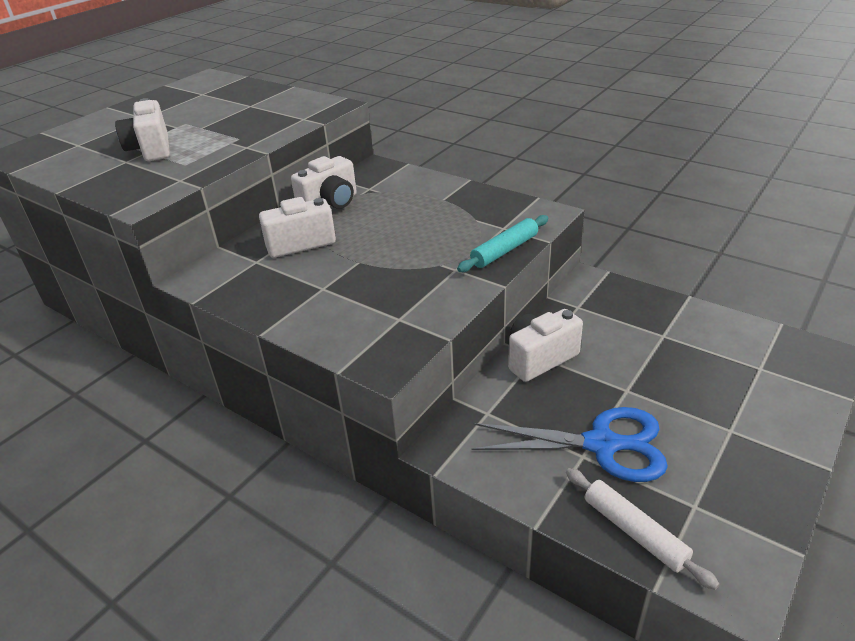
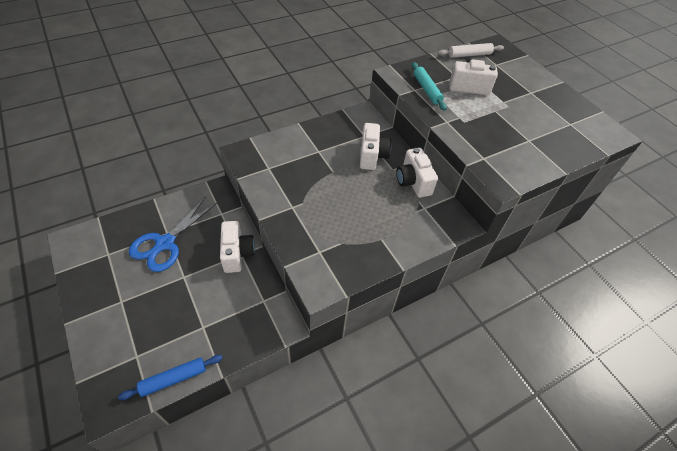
camera: 110 degrees right, 15 degrees up
turquoise rolling pin [457,215,548,272] -> turquoise rolling pin moved to [412,62,447,111]
white rolling pin [566,468,720,590] -> white rolling pin moved to [438,43,504,58]
none -> blue rolling pin [118,355,223,400]

